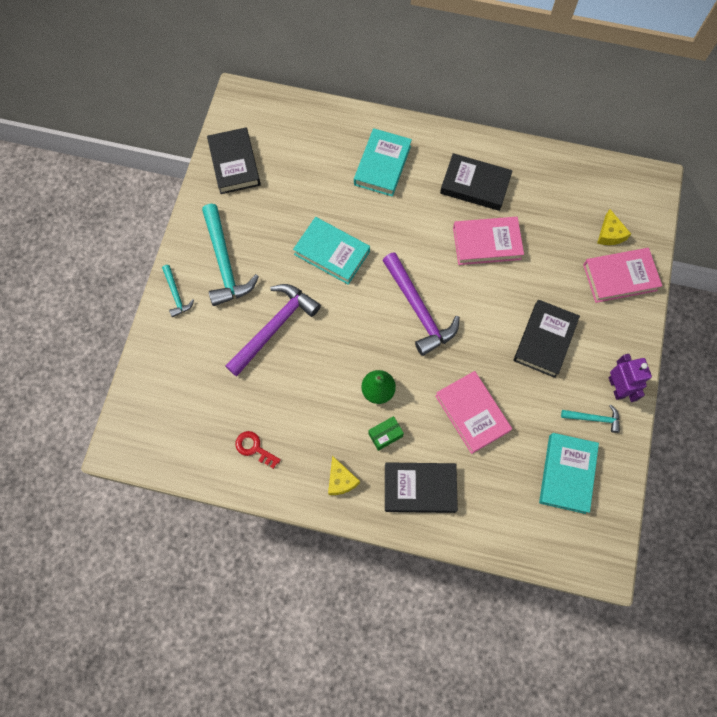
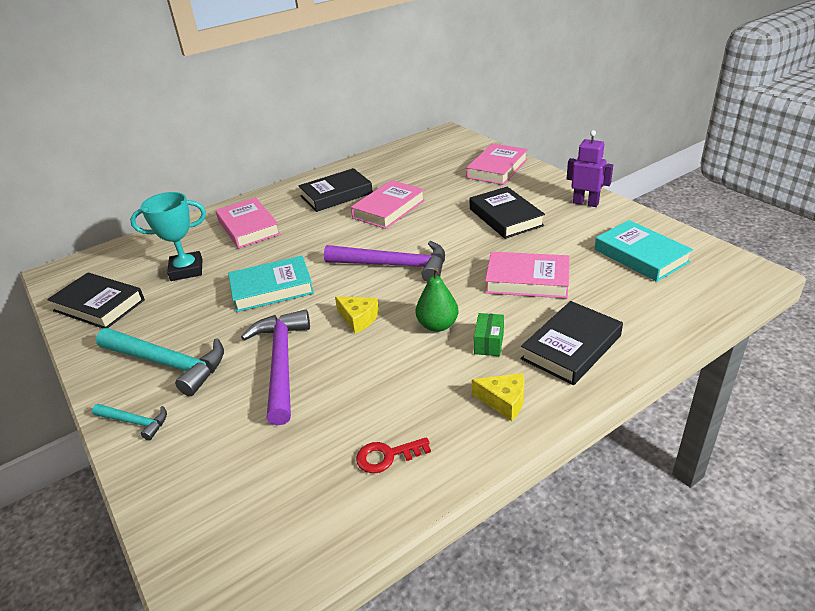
camera: 45 degrees left, 35 degrees down
turquoise book [354,128,412,197] -> pink book [216,197,280,249]
turquoise hammer [561,405,620,433] -> none
yellow cheese [597,209,631,245] -> yellow cheese moved to [335,297,379,334]
none -> turquoise trophy [130,192,206,281]

